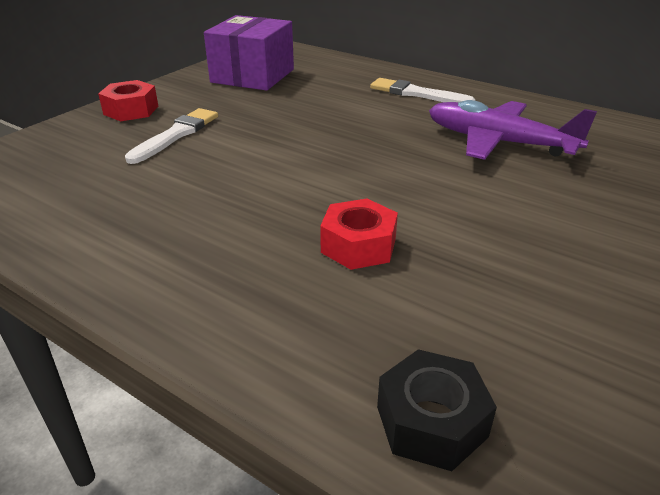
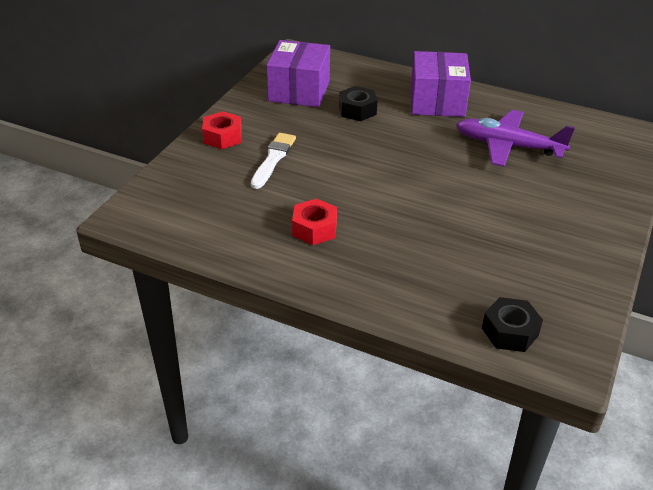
camera: 10 degrees left, 5 degrees up
red nut [320,198,398,270] -> red nut moved to [292,199,337,245]
white brush [370,78,475,102] -> purple box [411,51,471,117]
none -> black nut [339,86,377,121]

